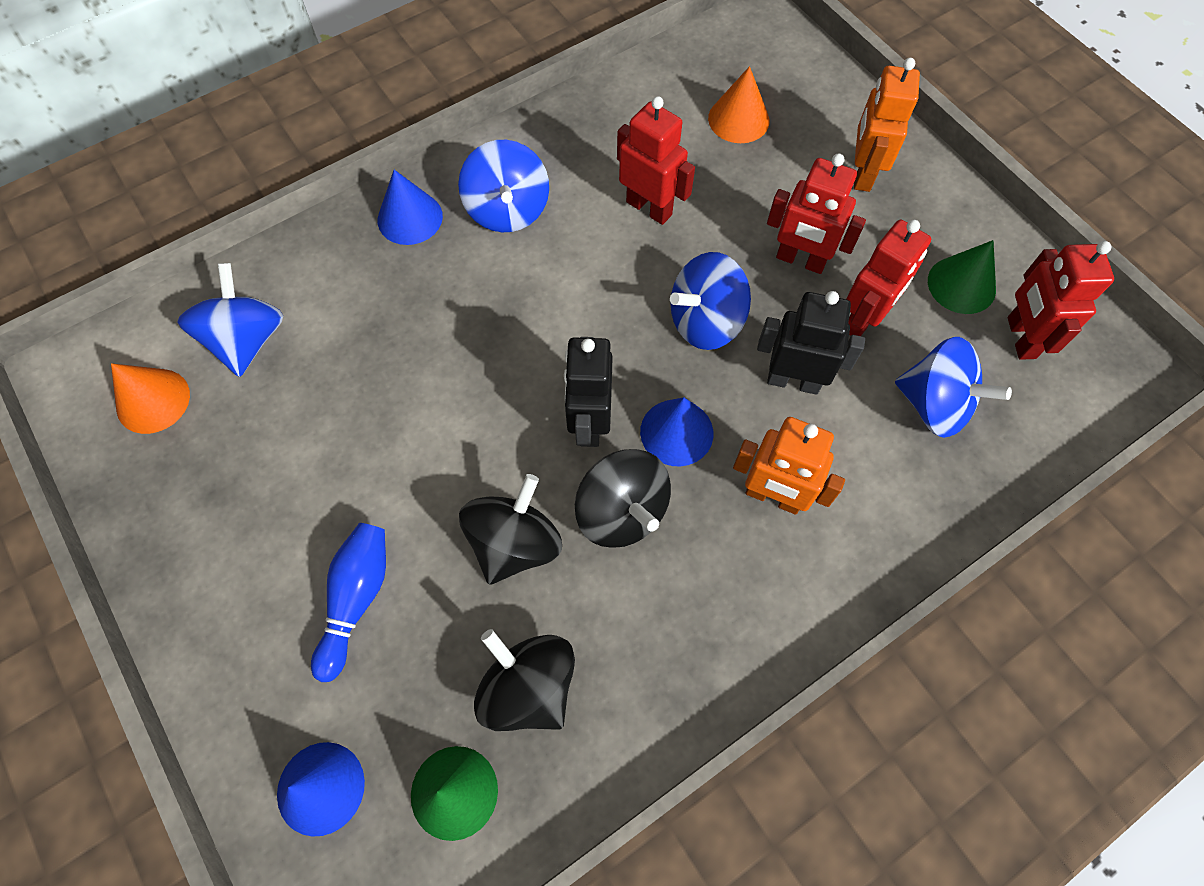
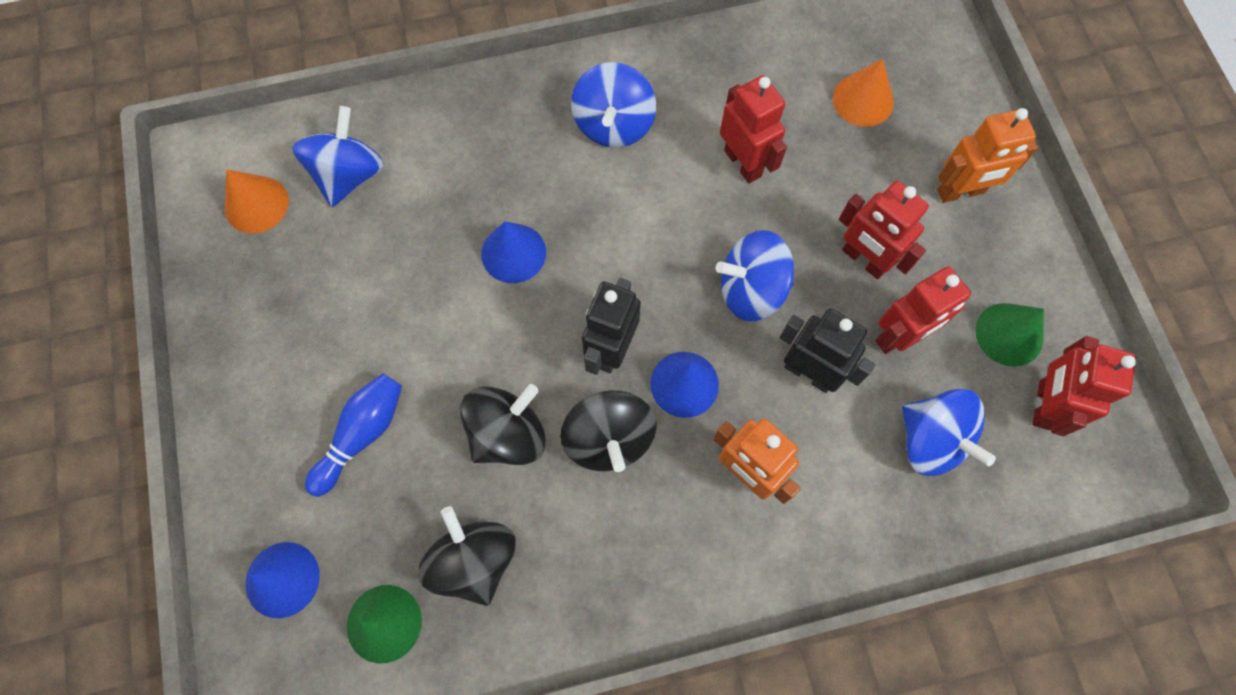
camera: 20 degrees right, 5 degrees up
blue cone [378,170,443,245] -> blue cone moved to [481,222,546,283]
orange robot [854,58,920,192] -> orange robot turned 135 degrees counterclockwise [937,108,1038,203]

